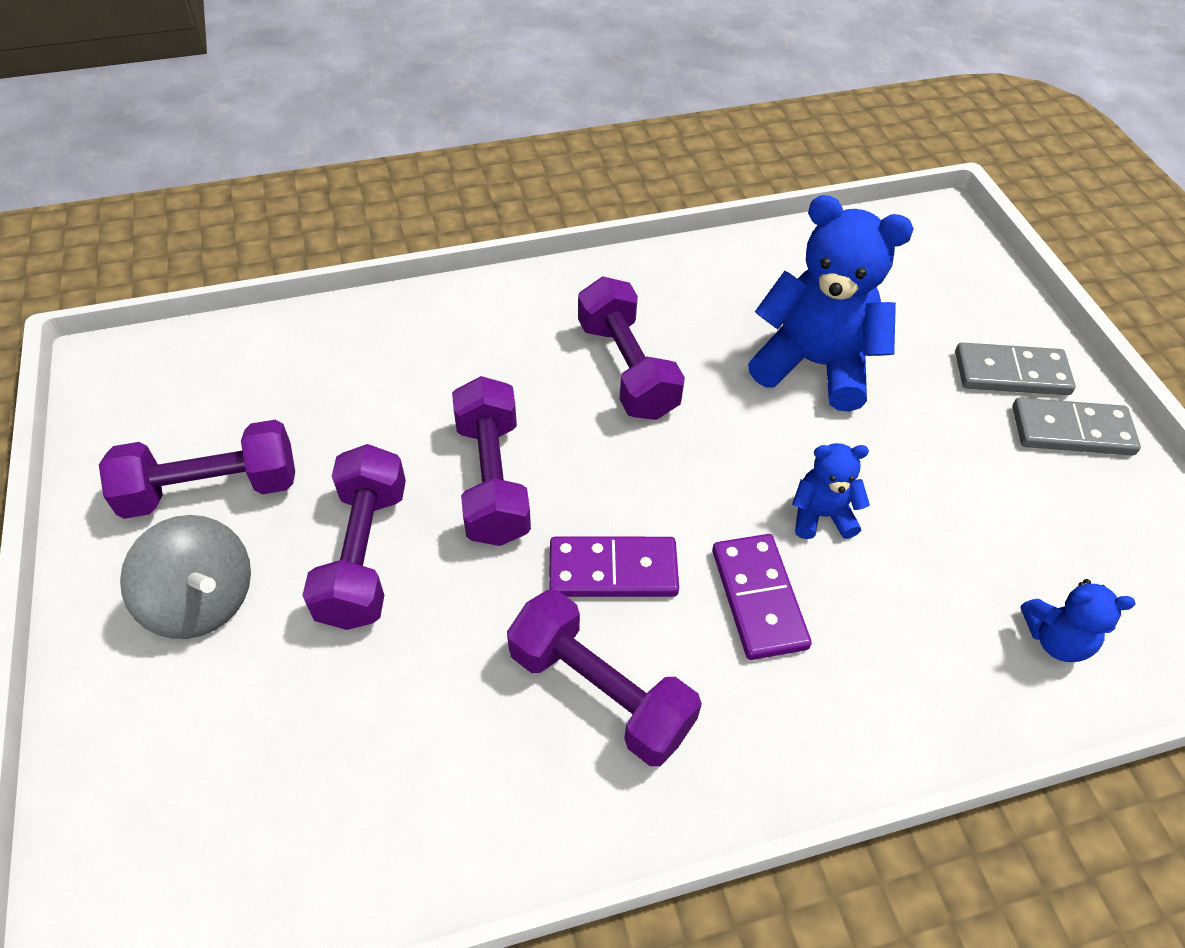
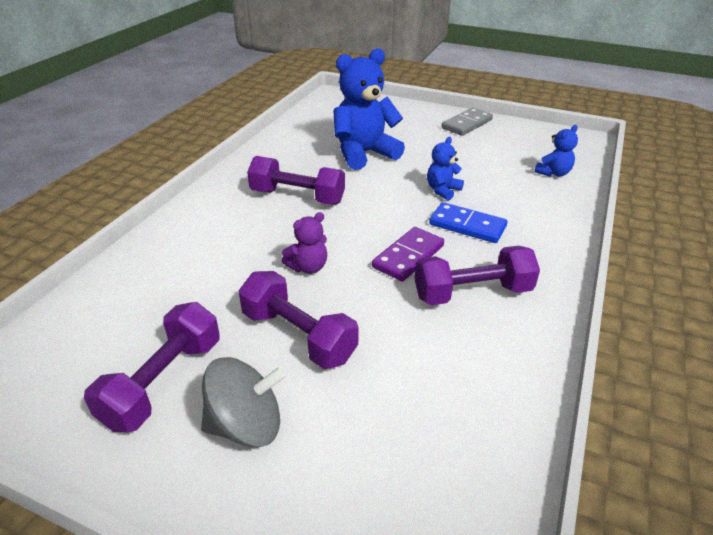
camera: 50 degrees left, 15 degrees down
purple dumbbell [452,376,531,546] -> purple teddy bear [282,212,327,274]
purple domino [712,534,812,660] -> blue domino [429,202,507,243]
grey domino [955,343,1076,395] -> none

